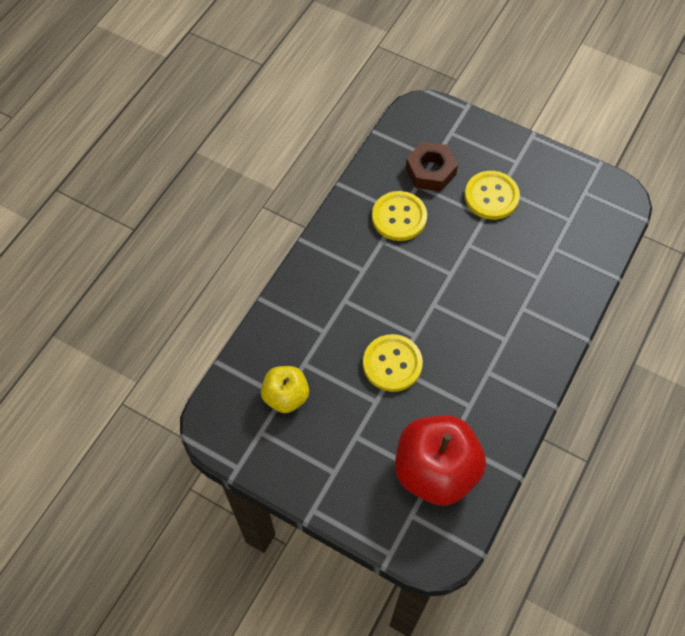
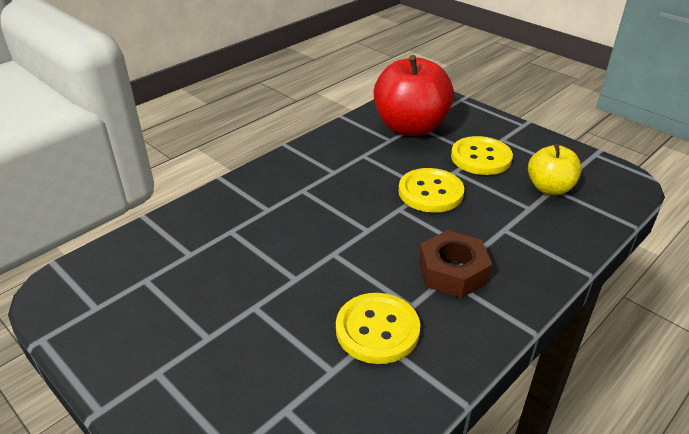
camera: 165 degrees left, 25 degrees down
brown nut [406,142,458,191] -> brown nut moved to [419,230,492,298]
yellow button [465,171,520,220] -> yellow button moved to [451,136,513,175]

